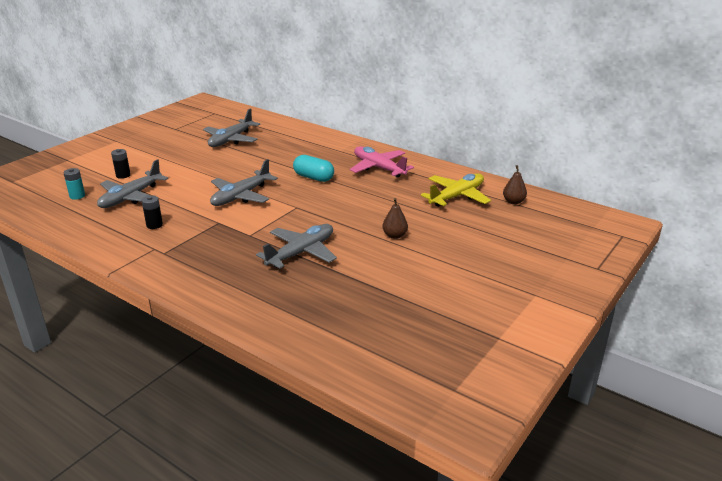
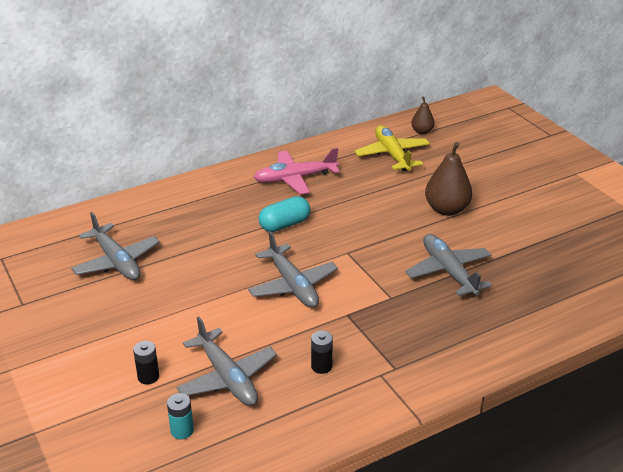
camera: 65 degrees left, 5 degrees up
brown pear [383,198,408,239] -> brown pear [425,142,472,216], size x1.77

